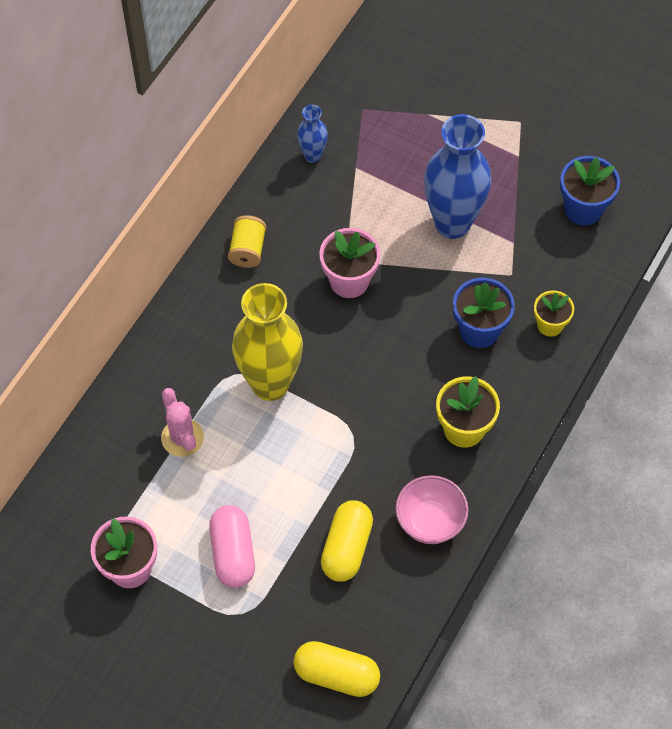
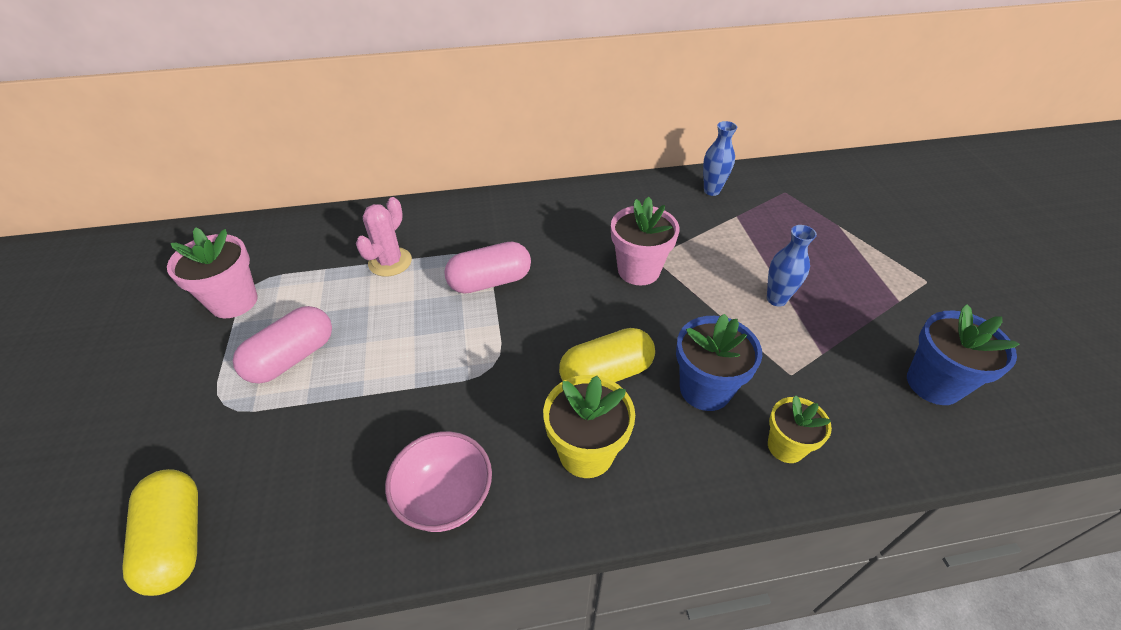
camera: 50 degrees right, 15 degrees down
yellow spool [228,215,267,268] -> none
yellow vase [232,283,303,401] -> pink capsule [444,241,531,294]
yellow capsule [321,500,373,582] -> yellow capsule moved to [559,328,655,382]
blue vase [424,114,491,239] -> blue vase [767,225,817,307], size x0.48

